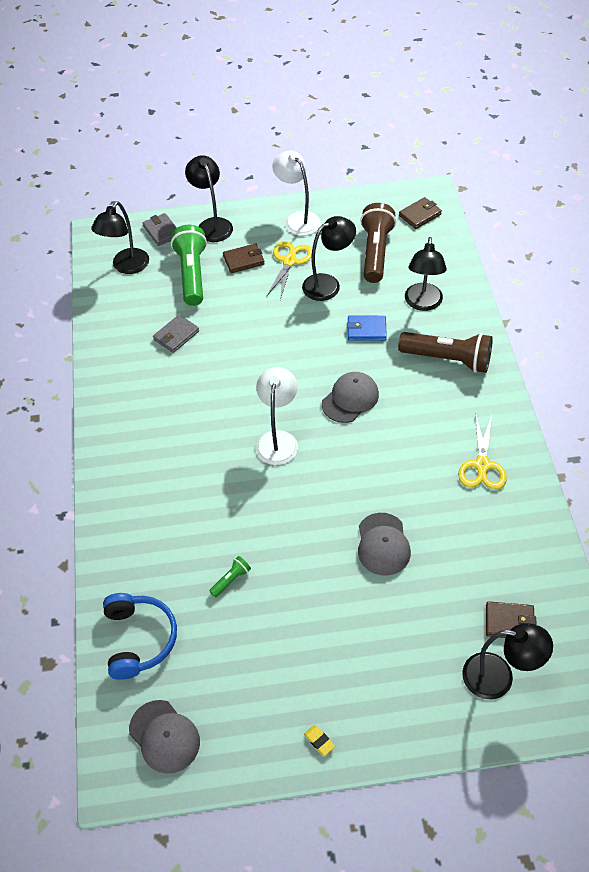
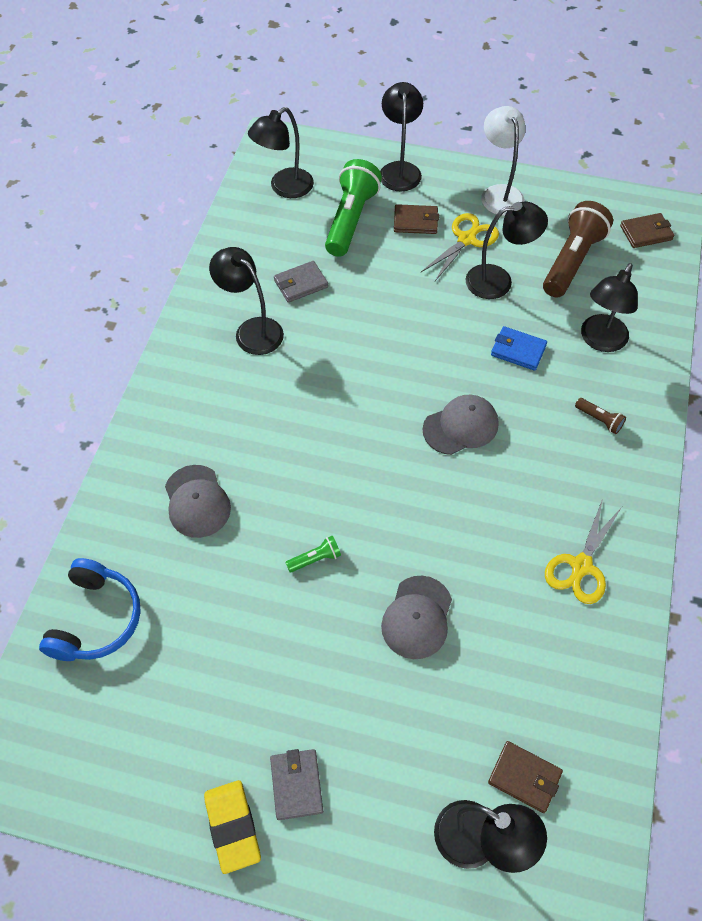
camera: 20 degrees right, 5 degrees up
grey cap [129,700,200,774] -> grey cap moved to [165,465,231,538]
grey wallet [143,213,177,246] -> grey wallet moved to [270,749,323,820]
green flashlight [209,556,251,597] -> green flashlight moved to [285,536,341,573]
white lamp [256,367,298,465] -> none
yellow eraser [304,725,335,756] -> yellow eraser [204,780,261,874], size x2.10
brown flashlight [398,332,493,373] -> brown flashlight [575,398,626,434], size x0.43
none -> black lamp [209,247,284,355]

